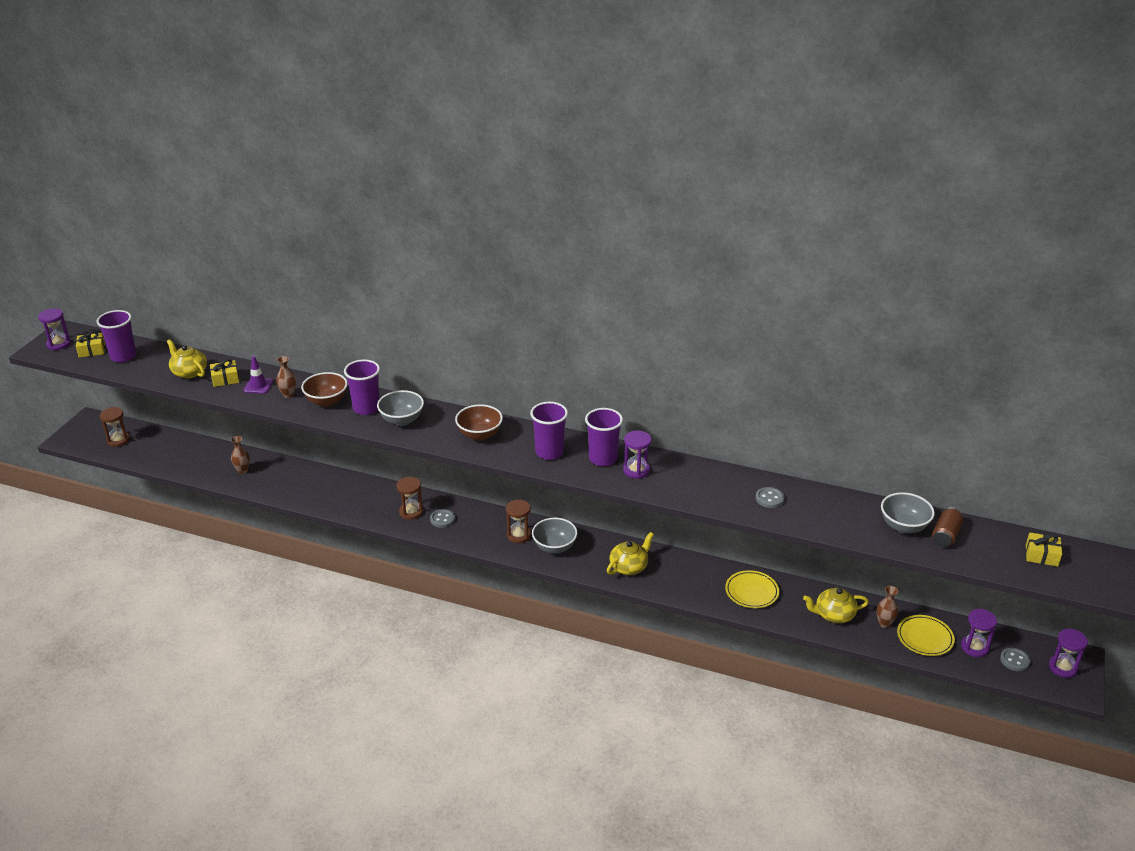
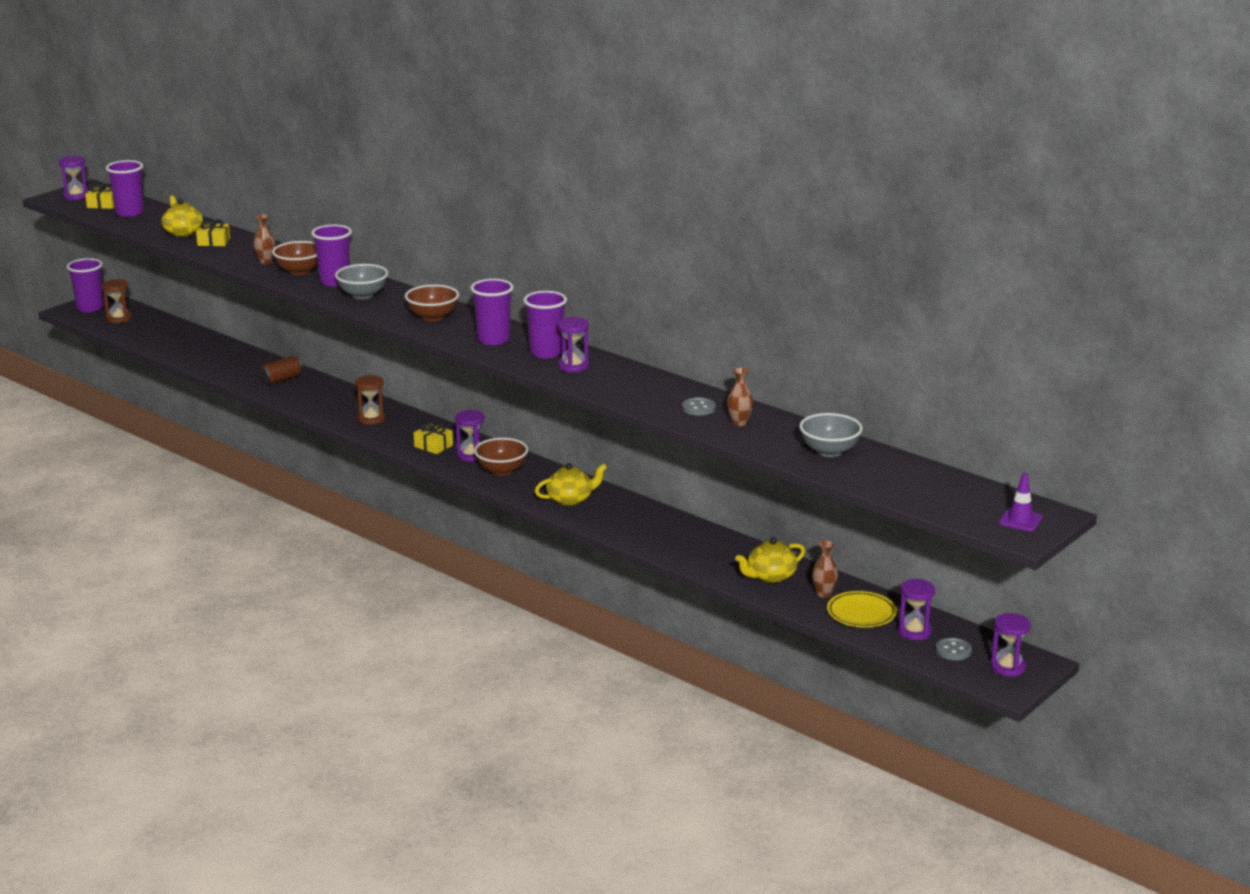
camera: 20 degrees right, 10 degrees down
brown vase [231,436,250,474] -> brown vase moved to [727,367,753,426]
purple traffic cone [244,356,273,394] -> purple traffic cone moved to [999,473,1042,531]
grey button [430,509,455,528] -> none
brown hourglass [506,499,531,543] -> purple hourglass [455,410,484,462]
grey bowl [532,518,578,554] -> brown bowl [474,438,528,476]
yellow plate [725,570,779,608] -> none
yellow teapot [803,588,869,623] -> yellow teapot turned 45 degrees counterclockwise [735,537,805,583]
brown can [932,507,963,547] -> brown can moved to [259,356,303,385]
yellow gift [1026,532,1062,567] -> yellow gift moved to [414,424,453,454]
none -> purple cup [67,258,103,312]

